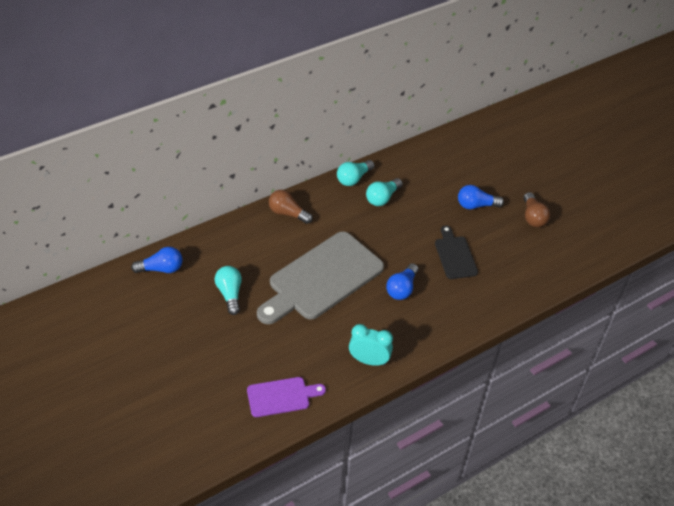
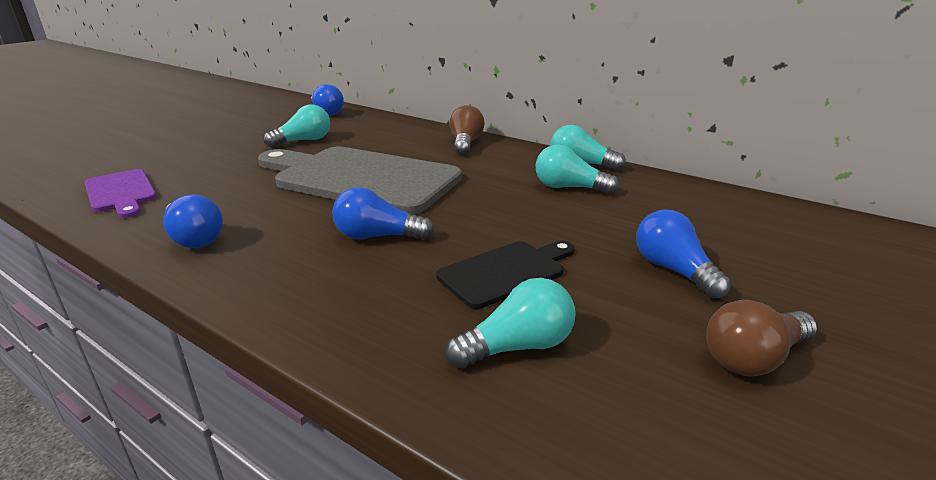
camera: 70 degrees right, 20 degrees down
turquoise clock [349,324,393,366] -> blue light bulb [163,194,223,248]
none -> turquoise light bulb [445,278,576,369]

